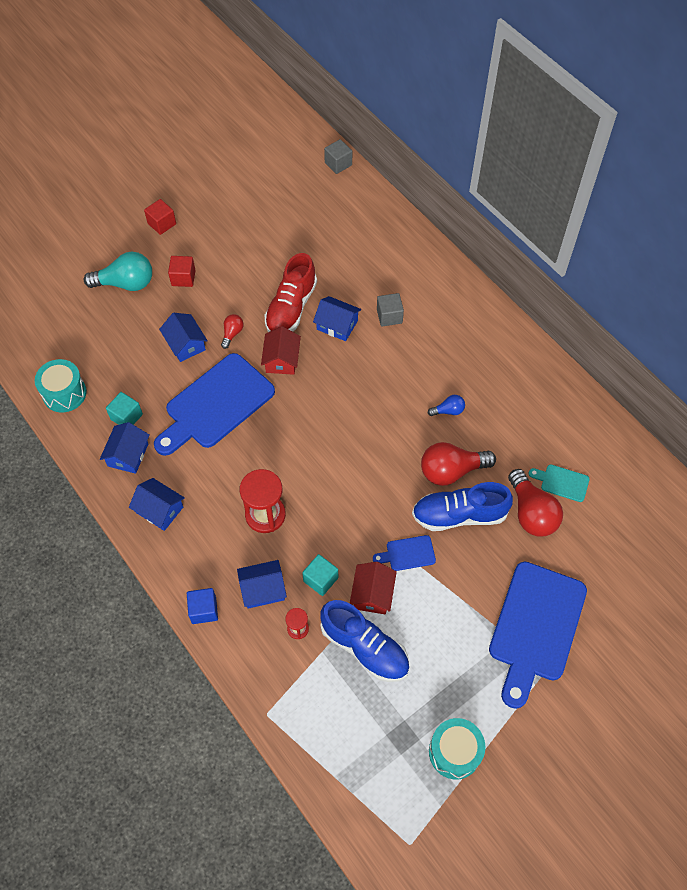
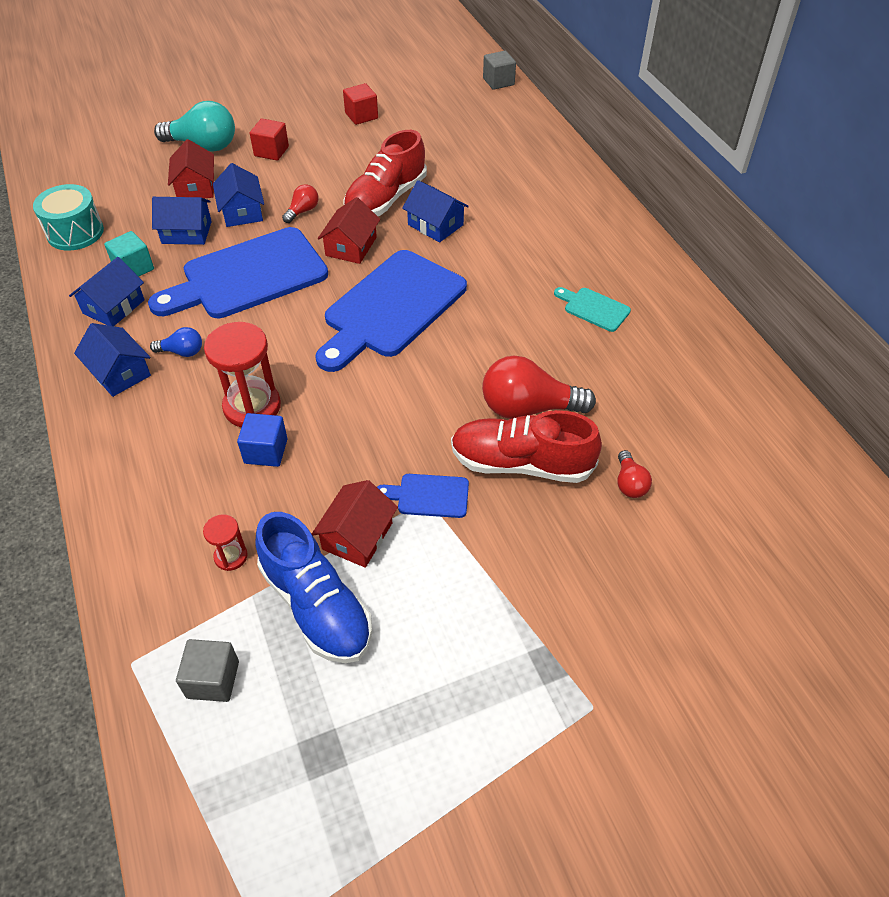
camera: 15 degrees right, 10 degrees down
red cube [144,199,176,235] -> red cube moved to [343,83,378,125]
blue cube [187,588,218,624] -> blue cube moved to [237,413,287,467]
blue house [237,560,287,609] -> blue house moved to [152,197,212,245]
turquoise cube [302,554,338,596] -> none
grey cube [377,293,404,327] -> grey cube moved to [176,639,239,702]
blue shoe [412,482,513,531] -> red shoe [451,410,602,483]
blue light bulb [428,395,465,416] -> blue light bulb moved to [150,327,202,357]
turquoise drum [429,718,486,780] -> none
blue cutting board [489,562,587,709] -> blue cutting board moved to [315,250,467,372]
red light bulb [508,469,563,537] -> red light bulb [618,450,652,498], size x0.50
turquoise cutting board [528,464,590,502] -> turquoise cutting board moved to [554,287,631,332]
none -> red house [168,139,214,198]

